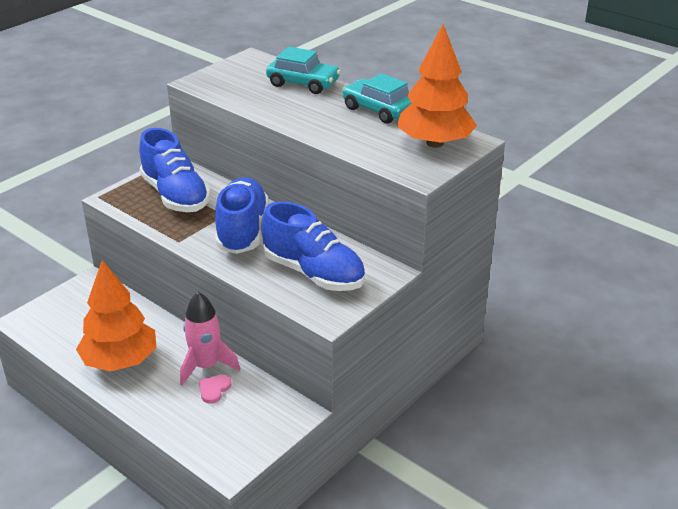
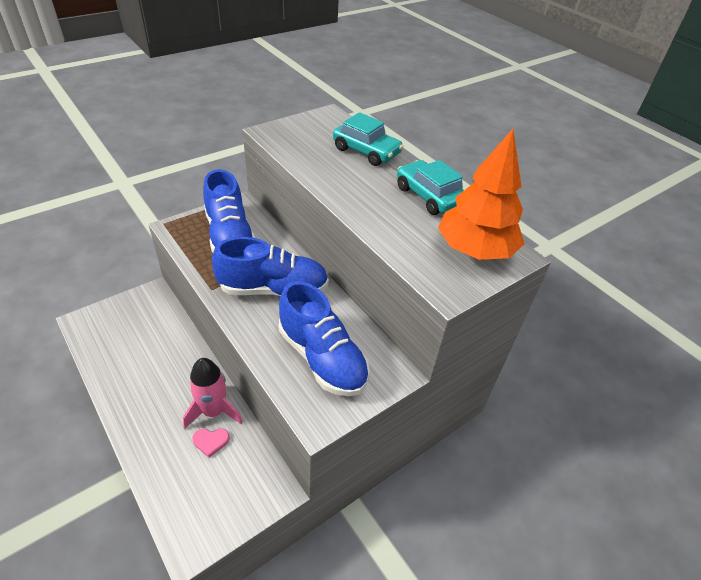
camera: 10 degrees right, 10 degrees up
orange tree [76,260,156,371] -> none
pink heart [199,375,231,404] -> pink heart turned 135 degrees counterclockwise [192,428,230,458]
blue shoe [215,177,268,254] -> blue shoe turned 75 degrees clockwise [212,237,329,296]

